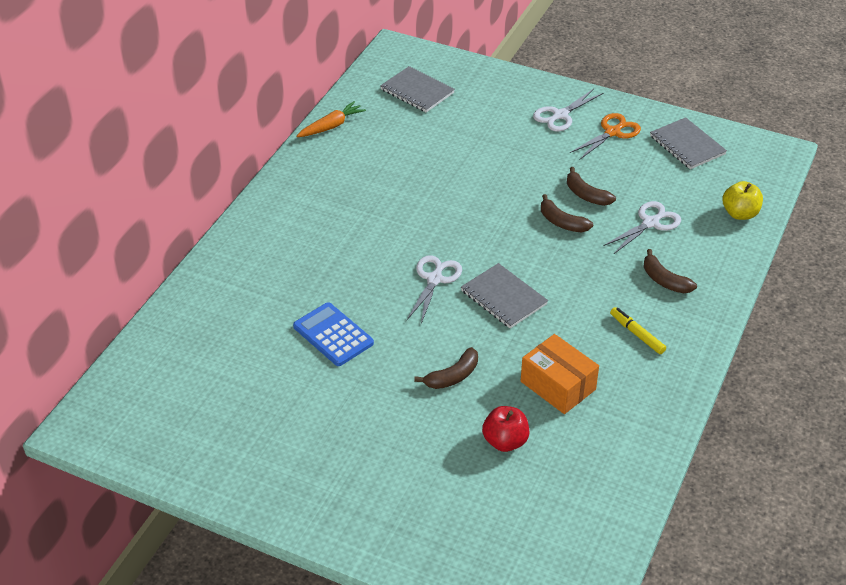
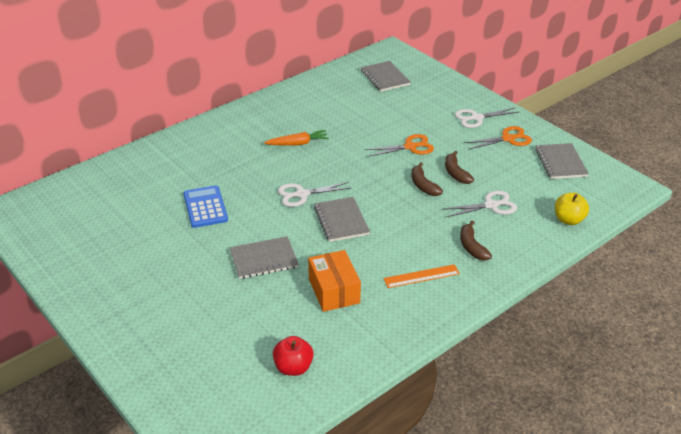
camera: 25 degrees right, 5 degrees down
orange carrot [296,101,366,137] -> orange carrot moved to [264,130,329,146]
white scissors [407,255,462,324] -> white scissors turned 150 degrees counterclockwise [278,182,351,207]
brown banana [414,347,478,389] -> grey notebook [230,236,299,279]
red apple [482,406,529,452] -> red apple moved to [273,336,314,376]
yellow marker [610,307,666,354] -> orange ruler [383,264,460,288]
none -> orange scissors [364,134,434,157]

